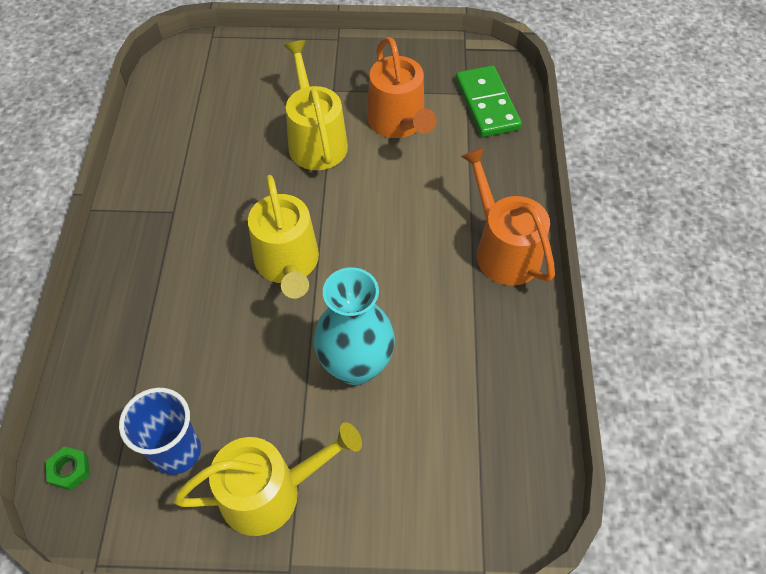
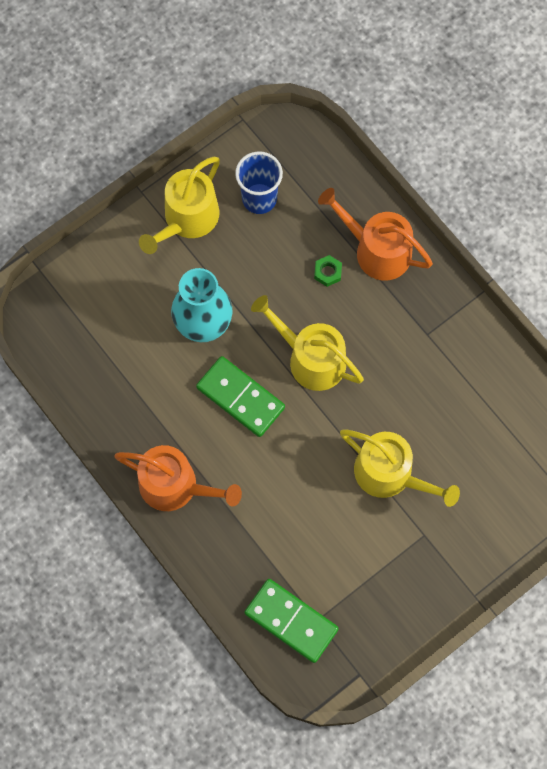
camera: 140 degrees right, 15 degrees up
green nut [46,446,90,491] -> green nut moved to [314,255,342,287]
orange watering can [367,37,437,138] -> orange watering can moved to [318,188,433,281]
none -> green domino [196,356,285,437]

